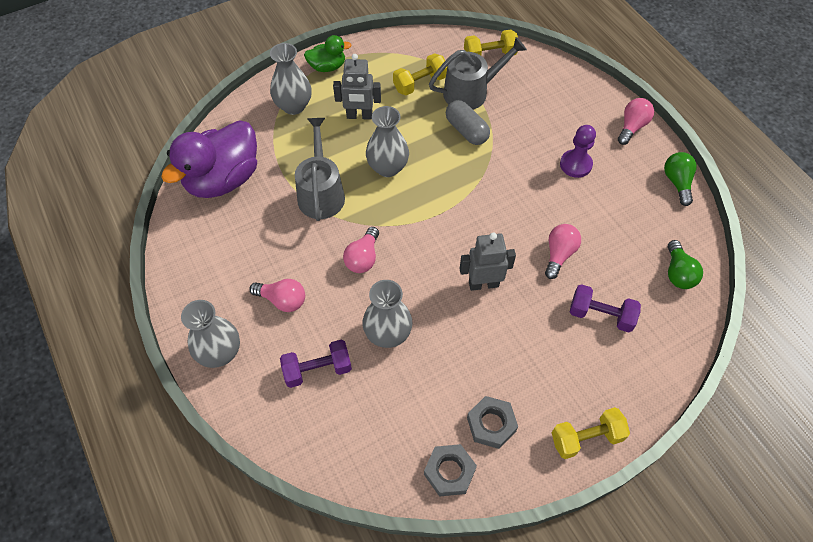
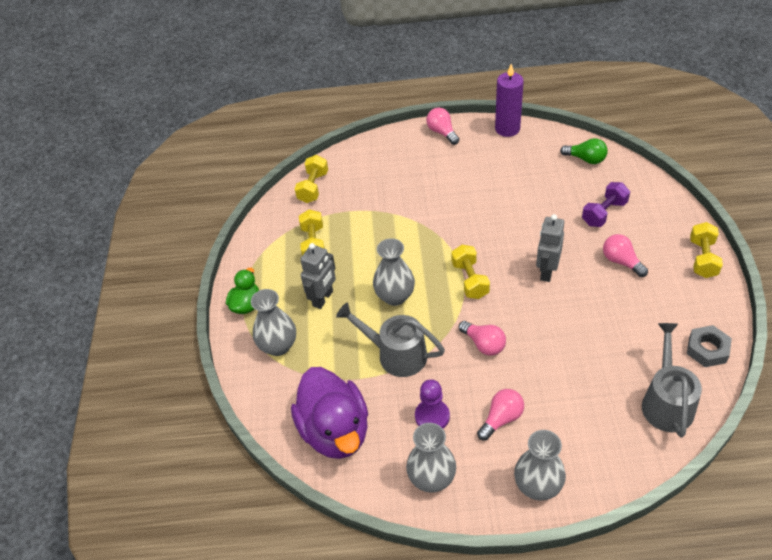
camera: 60 degrees left, 10 degrees down
purple dumbbell [280,340,352,388] -> none
grey vase [362,280,412,348] -> grey vase moved to [406,423,456,493]
grey watering can [429,37,527,110] -> grey watering can moved to [642,323,702,437]
grey capsule [446,100,490,145] -> none
grey nut [467,396,518,449] -> none
pink light bulb [545,224,581,279] -> pink light bulb moved to [603,234,648,277]
purple pawn [560,125,596,178] -> purple pawn moved to [415,379,450,429]
green light bulb [664,152,697,206] -> purple candle [495,64,524,137]
none -> yellow dumbbell [451,245,490,299]

